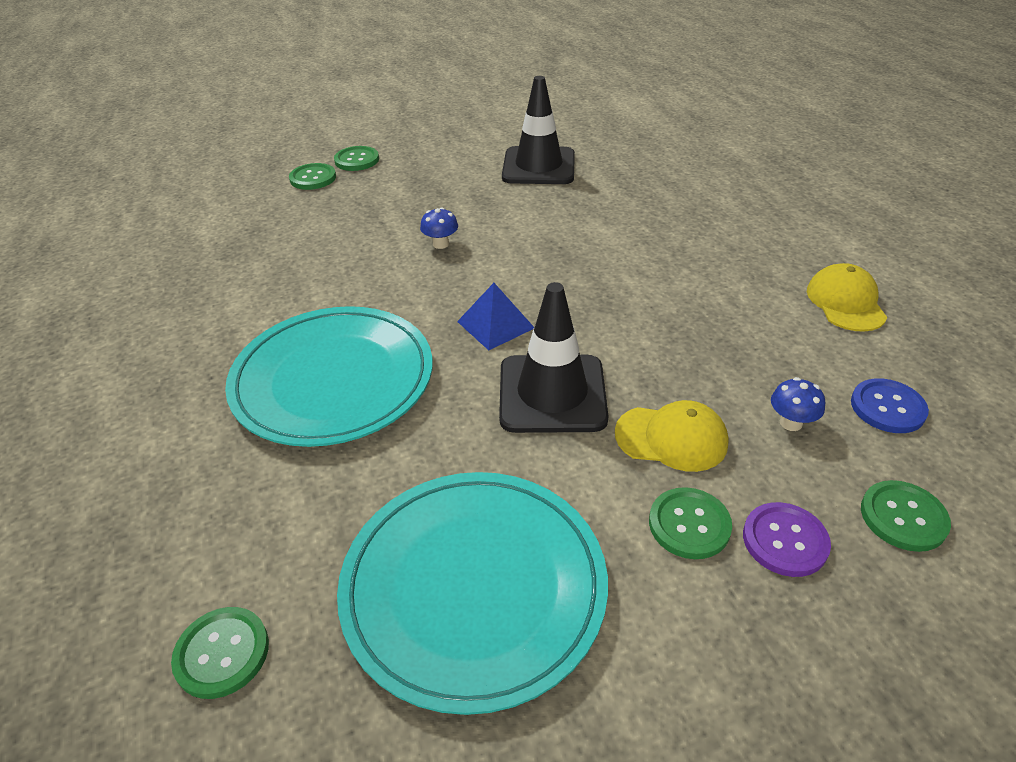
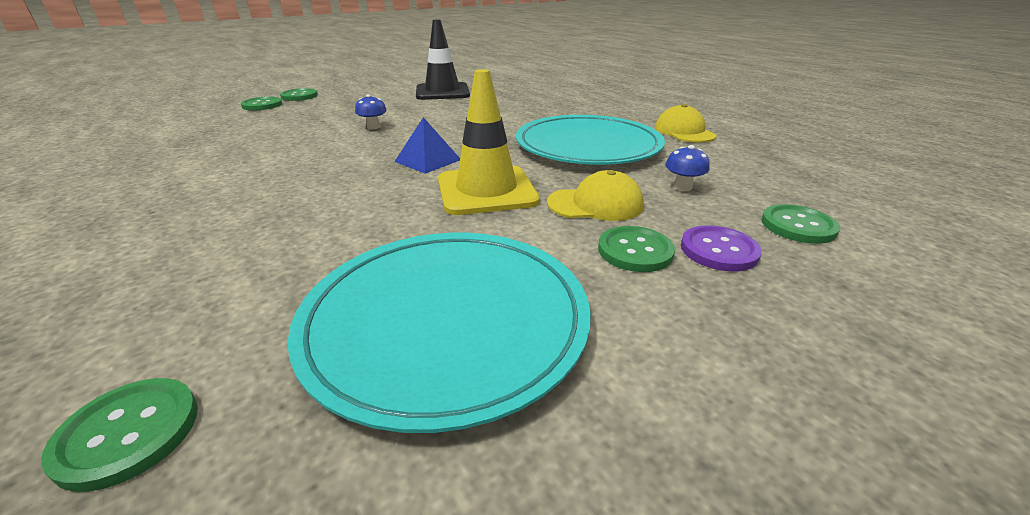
camera: 15 degrees left, 10 degrees down
turquoise plate [225,306,433,447] -> turquoise plate moved to [516,115,665,165]
black traffic cone [499,282,609,433] -> yellow traffic cone [438,69,540,215]
blue button [851,378,929,433] -> none

